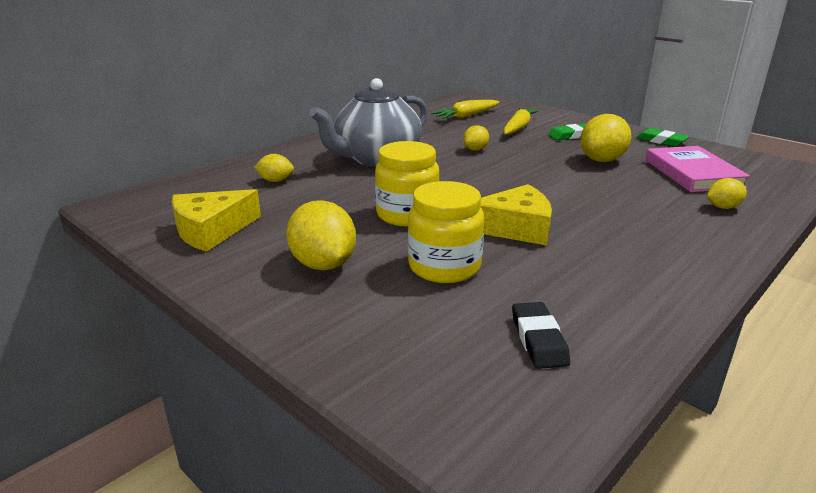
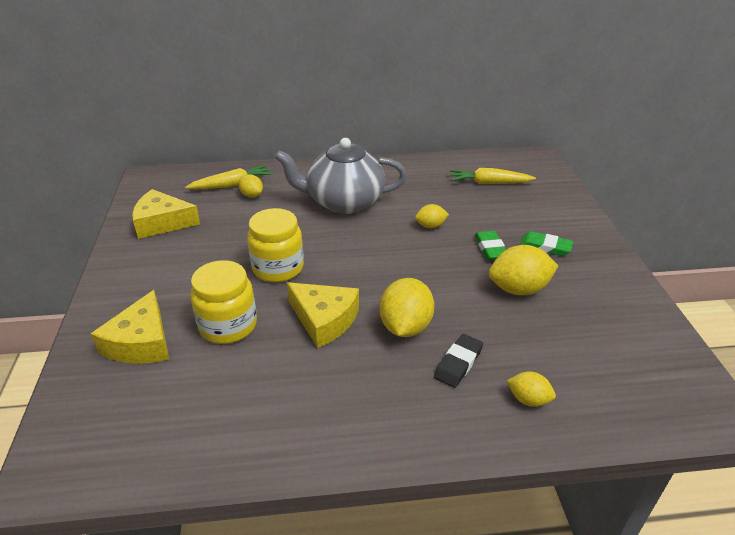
camera: 40 degrees right, 10 degrees up
yellow lemon [286,200,356,270] -> yellow lemon moved to [380,278,435,337]
yellow carrot [503,108,539,135] -> yellow carrot moved to [185,165,272,189]
black eraser [512,302,570,369] -> black eraser moved to [434,334,483,388]
green eraser [636,128,690,147] -> green eraser moved to [475,231,506,260]
pink book [645,146,750,192] -> none
none -> yellow cheese [91,290,169,364]

